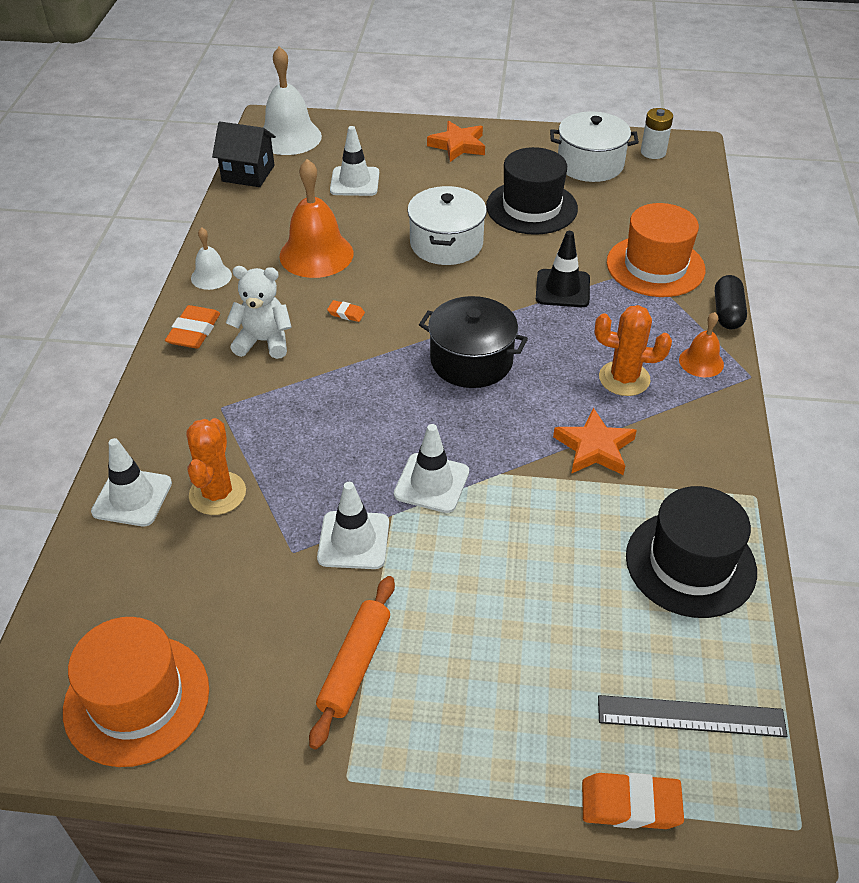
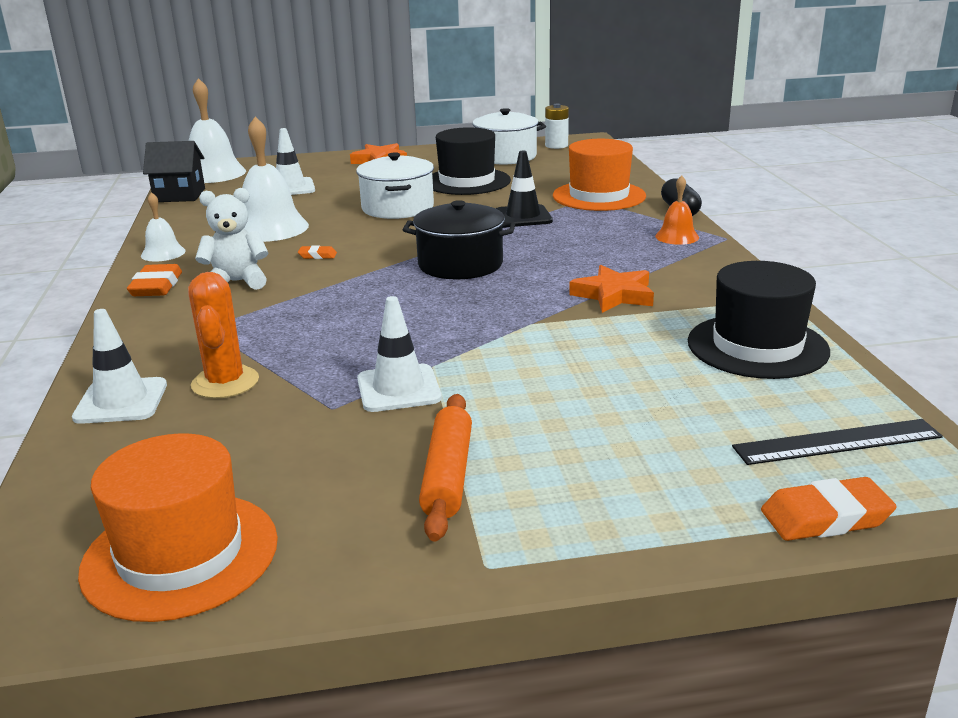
camera: 15 degrees left, 20 degrees down
orange bell [279,159,354,278] -> white bell [242,117,309,242]
white traffic cone [394,424,469,513] -> none
orange cactus [595,305,672,396] -> none

